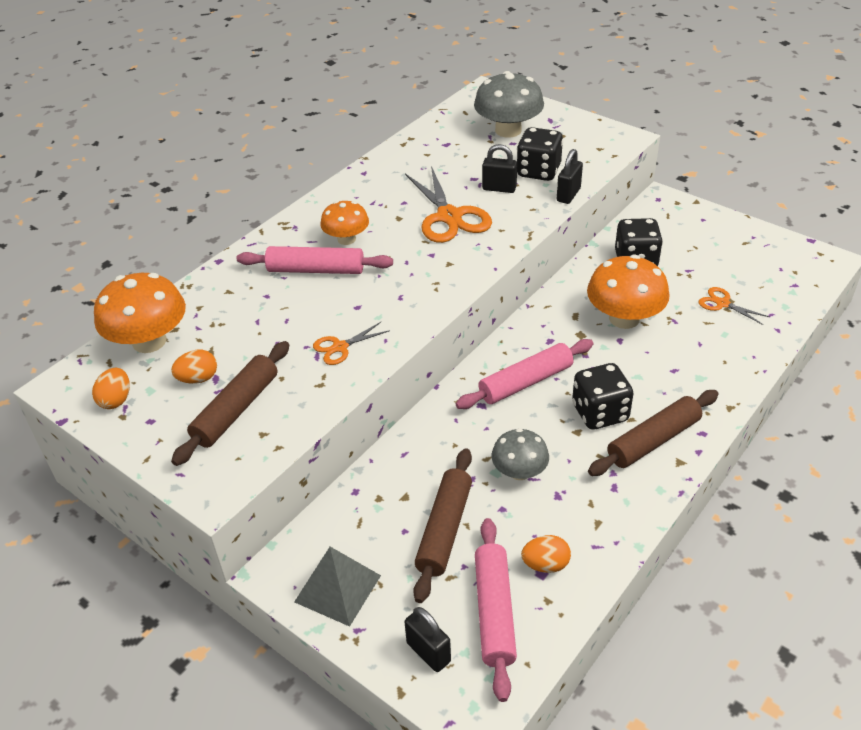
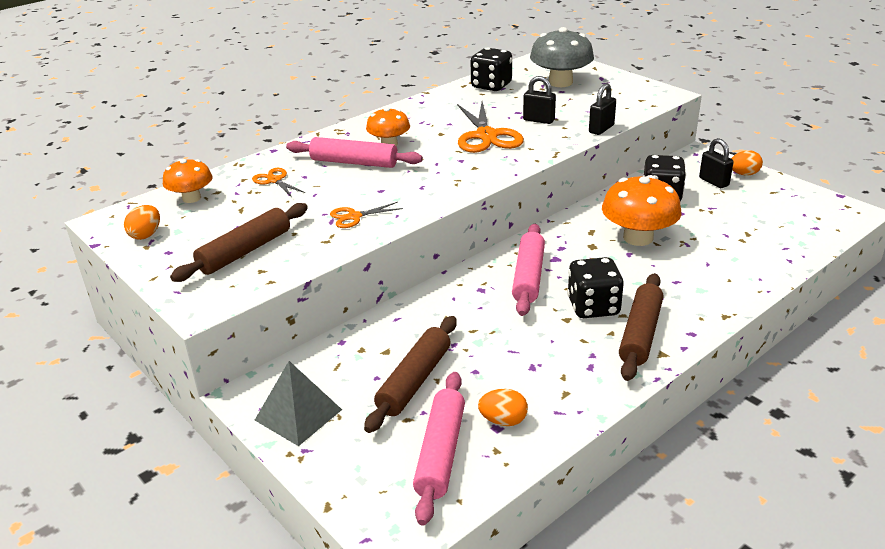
camera: 10 degrees right, 10 degrees down
orange mushroom [94,273,186,353] -> orange mushroom [163,159,213,203], size x0.61
orange egg [171,350,217,384] -> orange egg moved to [731,150,763,176]
black padlock [405,607,451,672] -> black padlock moved to [699,138,734,188]
pink rolling pin [455,339,594,409] -> pink rolling pin turned 60 degrees counterclockwise [512,224,545,316]
grey mushroom [492,428,549,480] -> none
black dice [517,127,563,181] -> black dice moved to [471,47,512,91]
brown rolling pin [588,390,719,476] -> brown rolling pin turned 45 degrees counterclockwise [619,273,663,381]
orange scissors [699,287,770,325] -> orange scissors moved to [252,168,306,197]

